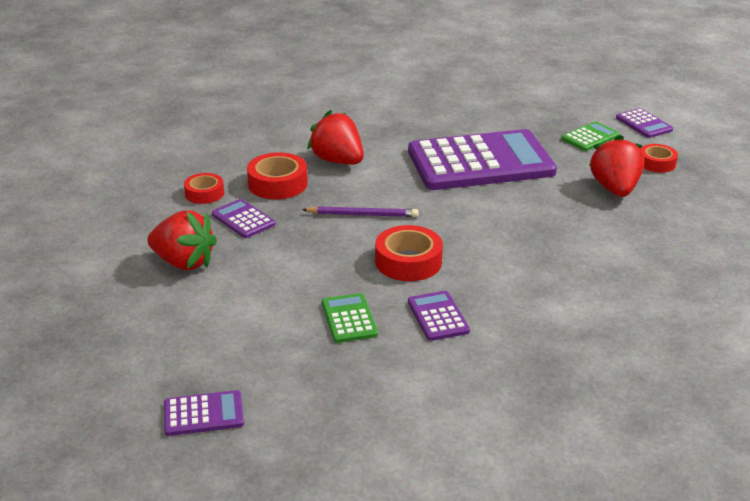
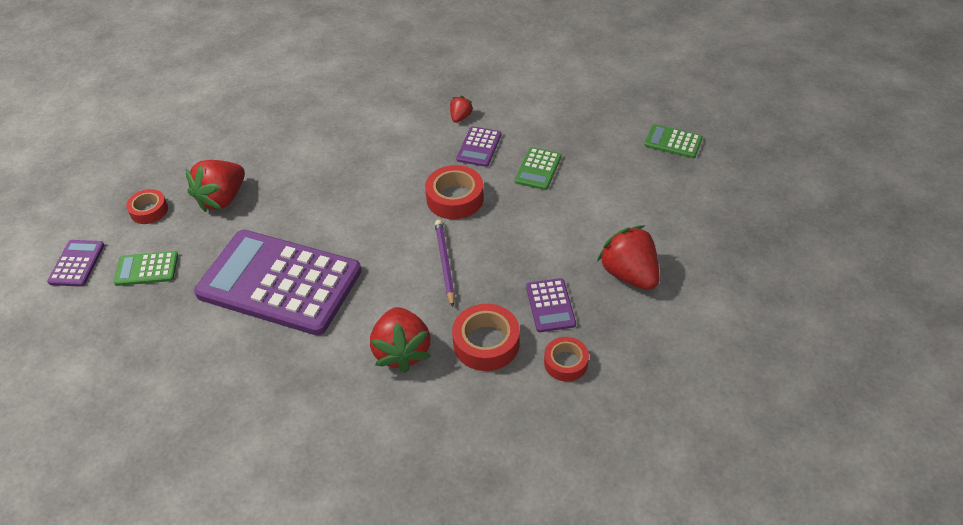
camera: 145 degrees left, 15 degrees up
purple calculator [164,390,244,436] -> green calculator [644,124,703,158]
purple pencil [302,206,419,217] -> purple pencil turned 45 degrees clockwise [435,220,455,307]
none -> red strawberry [450,96,473,123]

